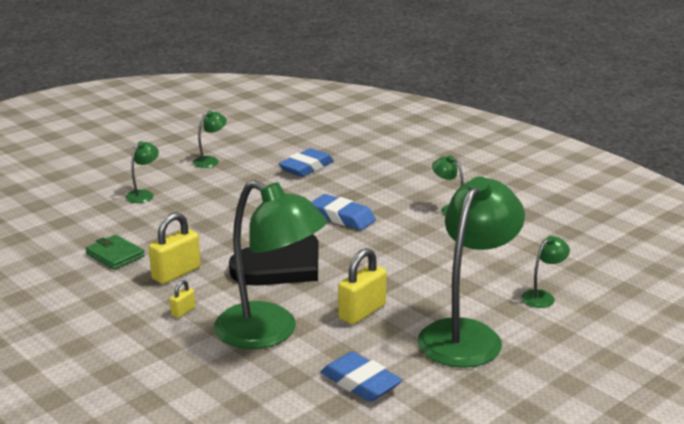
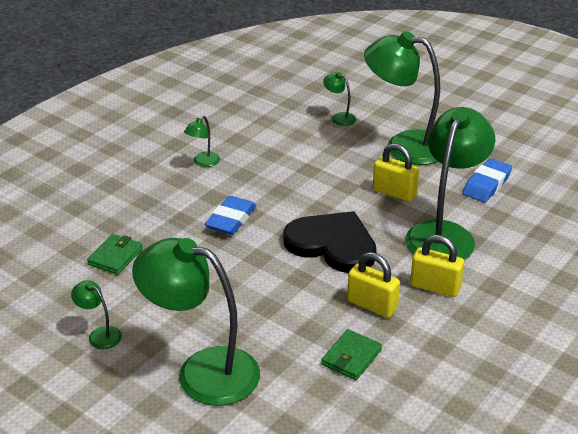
camera: 100 degrees left, 10 degrees up
green lamp [125,141,159,203] -> green lamp [132,238,260,406], size x2.37
yellow padlock [170,280,195,318] -> yellow padlock [410,235,464,297], size x2.00
blue eraser [279,148,334,177] -> green wallet [87,234,143,275]

